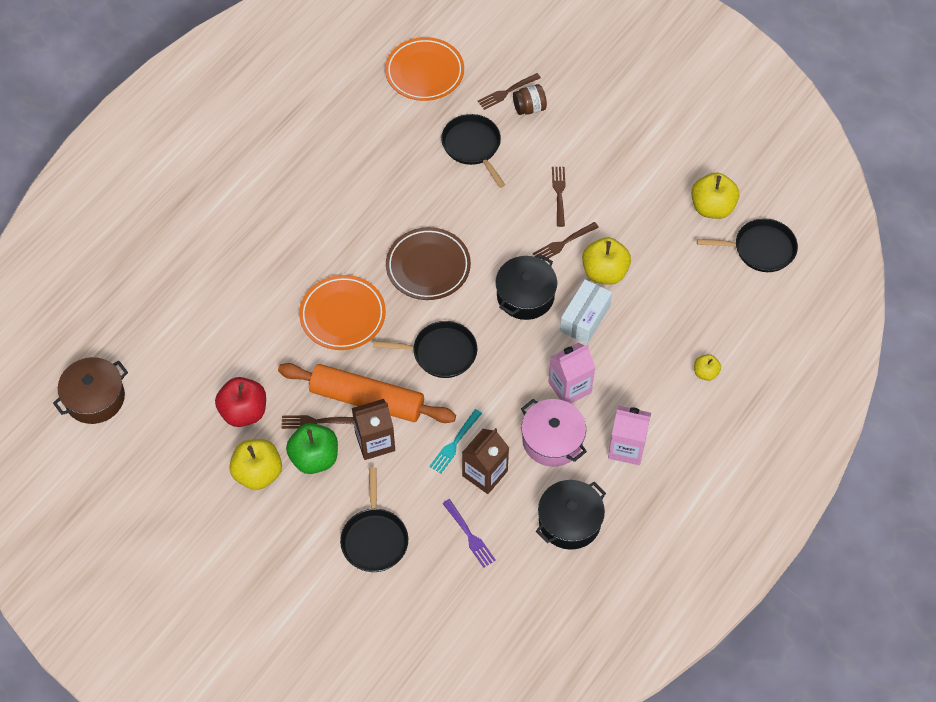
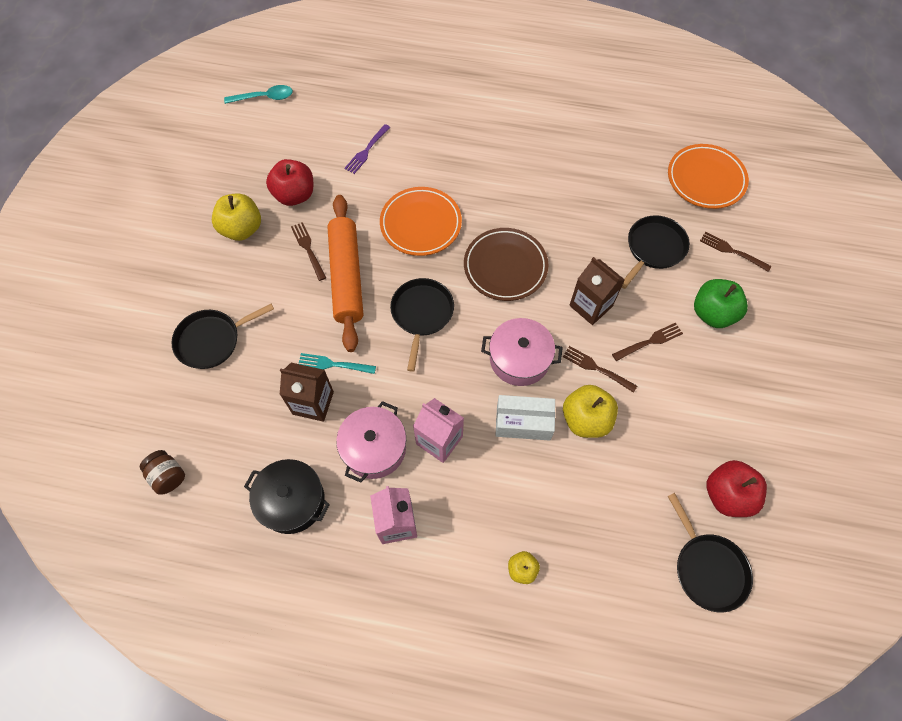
camera: 65 degrees right, 5 degrees up
brown pot [53,357,128,424] -> turquoise spoon [224,85,293,104]
green apple [286,423,338,474] -> green apple moved to [694,279,748,328]
brown carton [352,399,395,460] -> brown carton moved to [569,257,625,325]
black pan [373,321,477,378] -> black pan turned 150 degrees counterclockwise [390,278,454,372]
purple fork [442,499,496,568] -> purple fork moved to [344,124,390,174]
black pot [495,254,557,320] -> pink pot [481,318,563,386]
brown jar [513,84,547,115] -> brown jar moved to [140,450,185,495]
yellow apple [691,173,739,219] -> red apple [706,460,767,517]

